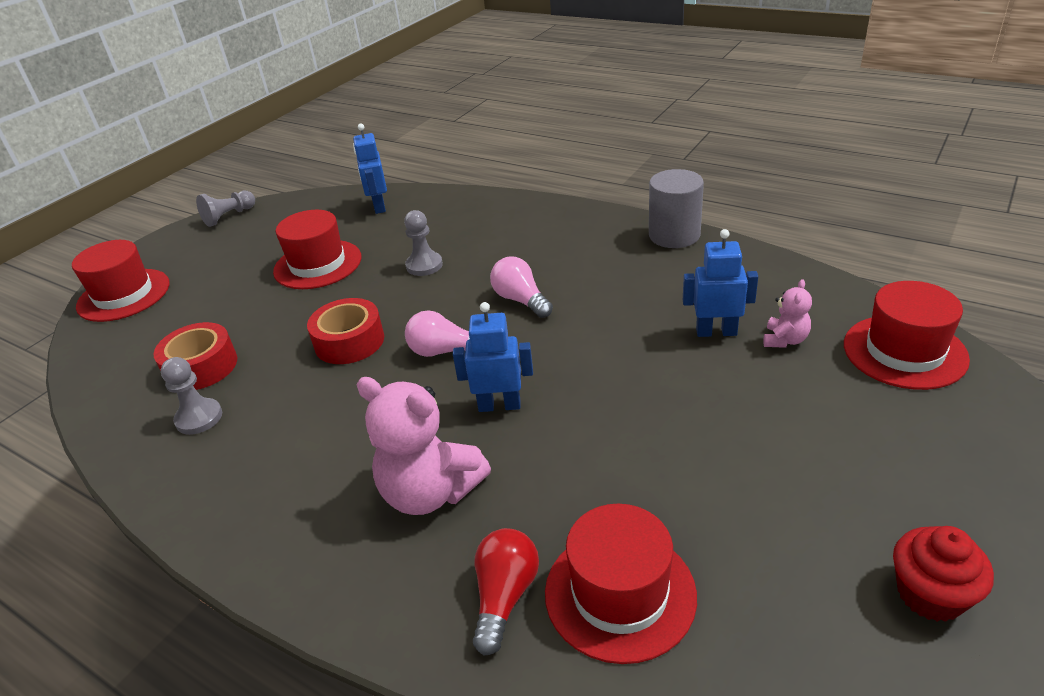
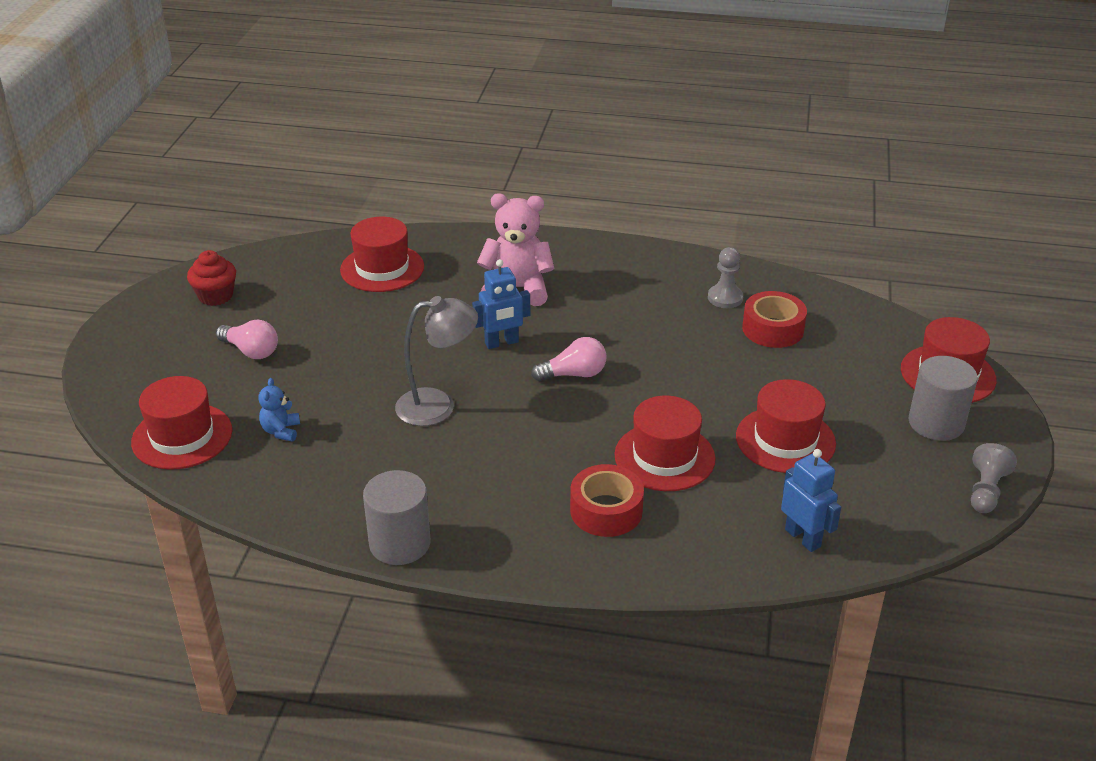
camera: 155 degrees right, 0 degrees up
red tape [307,298,384,364] -> red tape moved to [570,464,644,537]
grey pawn [404,210,443,276] -> red hat [614,396,716,491]
red light bulb [473,528,539,655] -> none
pink light bulb [490,257,553,318] -> pink light bulb moved to [216,320,278,359]
blue robot [683,229,758,337] -> none
pink teddy bear [763,279,812,348] -> blue teddy bear [258,378,300,442]
none -> grey lamp [395,296,478,426]
none -> grey cylinder [908,356,978,441]

